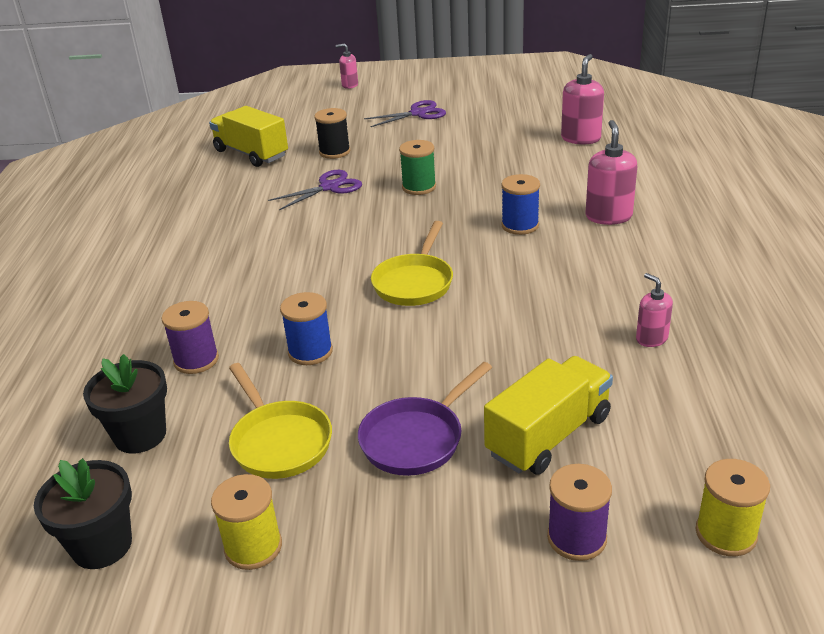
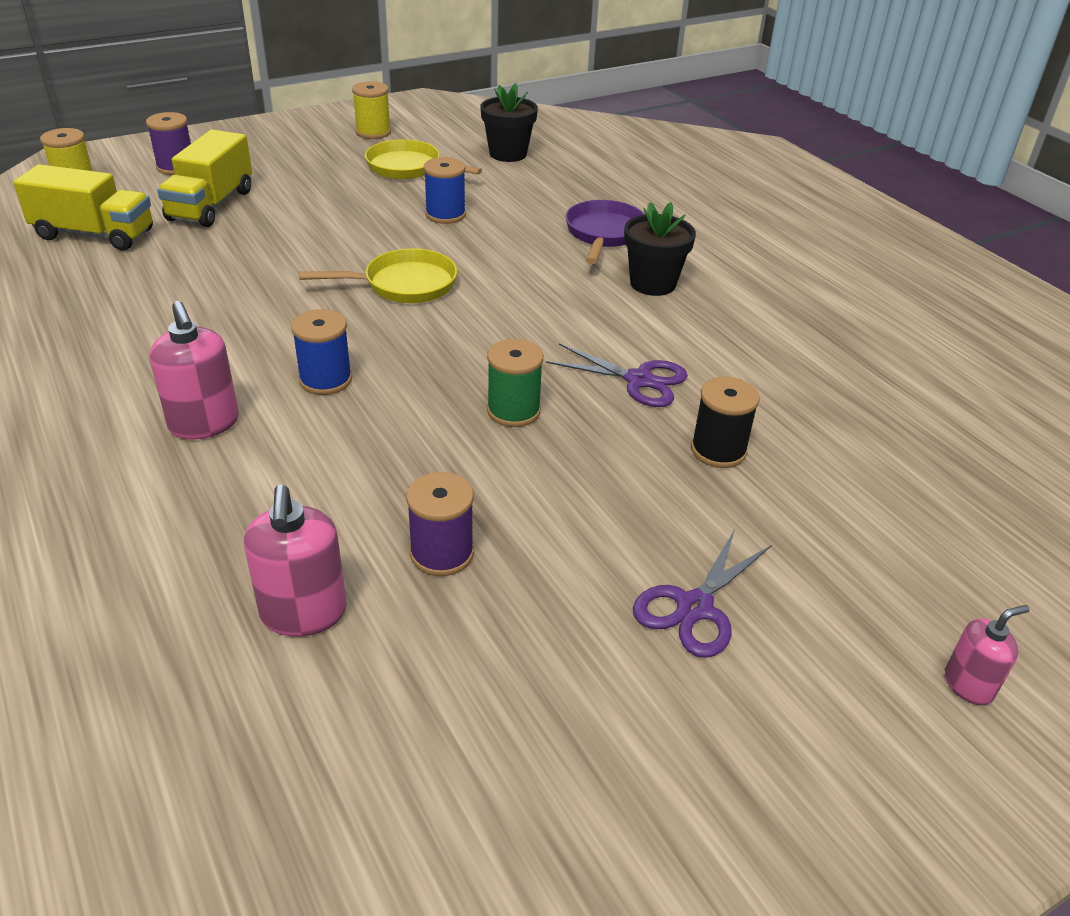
camera: 145 degrees right, 5 degrees up
black flower pot [34,458,132,569] -> black flower pot moved to [624,202,696,296]
purple spool [161,301,219,374] -> purple spool moved to [406,472,474,576]
yellow truck [209,106,288,167] -> yellow truck moved to [13,164,153,251]
purple scissors [268,170,362,210] -> purple scissors turned 90 degrees counterclockwise [546,343,688,407]
purple pan [358,362,492,476] -> purple pan moved to [565,200,645,264]
yellow pan [371,221,453,306] -> yellow pan turned 90 degrees clockwise [299,248,457,303]
pink soap dispenser [636,273,673,347] -> none

